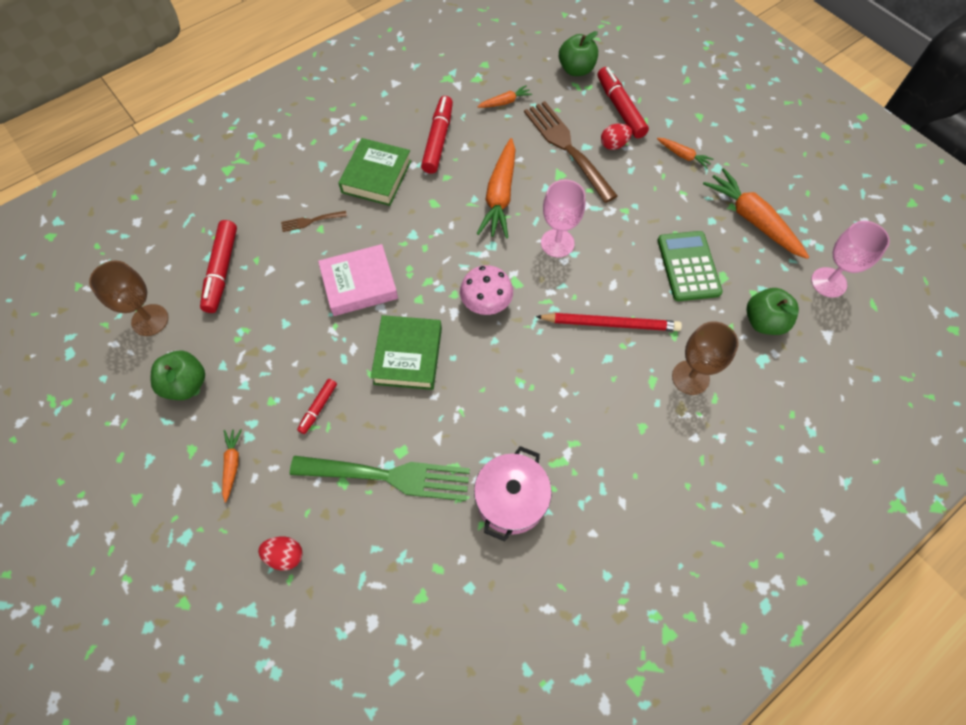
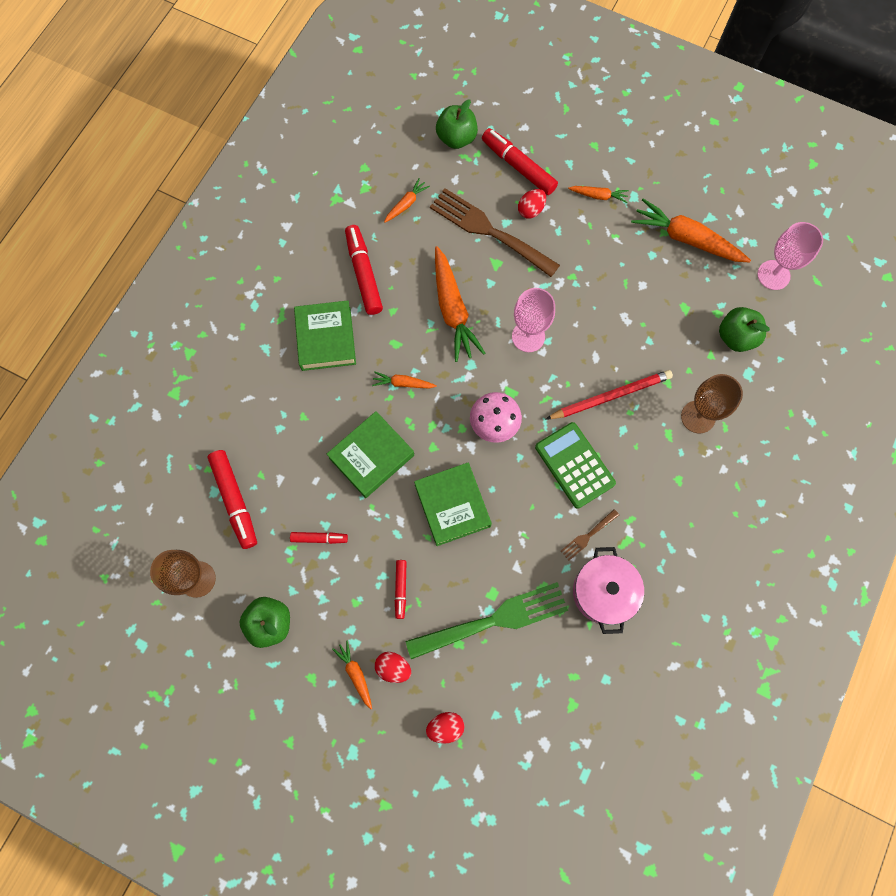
camera: 25 degrees left, 10 degrees up
brown fork [281,211,347,232] -> brown fork moved to [561,509,619,561]
pink book [318,244,398,316] -> green book [327,411,414,498]
green calculator [658,231,723,301] -> green calculator moved to [535,422,616,509]
none -> red marker [290,532,348,544]
none -> orange carrot [372,371,437,388]
none -> red egg [375,652,411,683]

